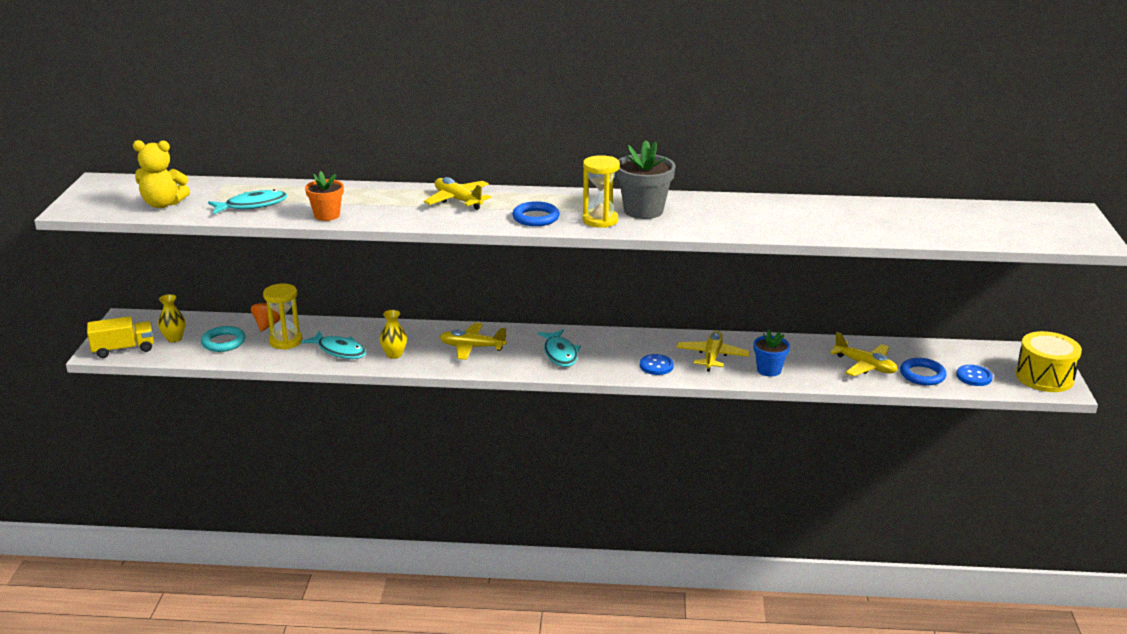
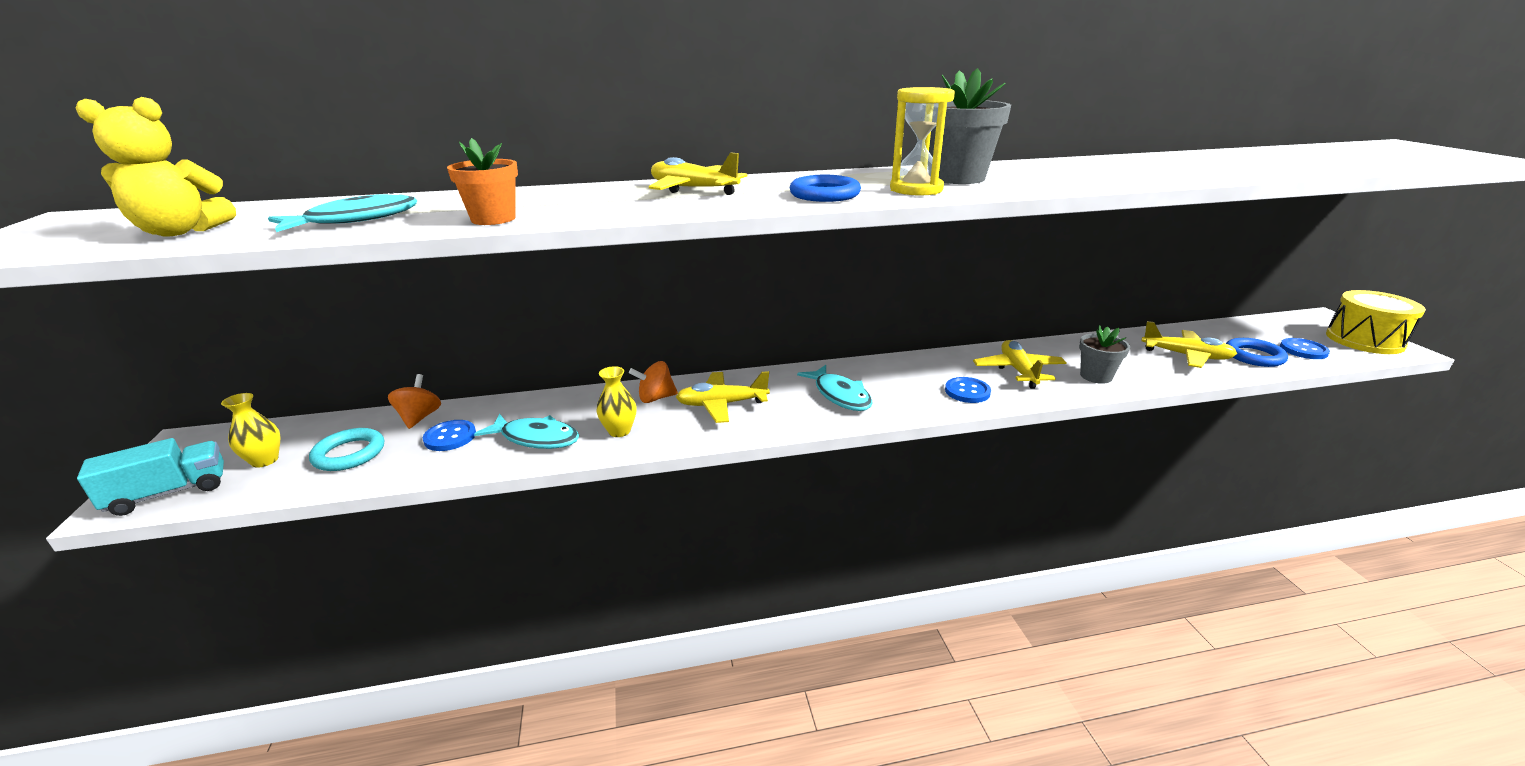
camera: 15 degrees left, 0 degrees up
yellow truck [87,316,154,358] -> turquoise truck [77,438,224,516]
yellow hourglass [263,283,302,350] -> blue button [423,420,476,451]
blue flower pot [753,330,790,377] -> grey flower pot [1079,325,1130,384]
none -> orange spinning top [629,361,678,403]

